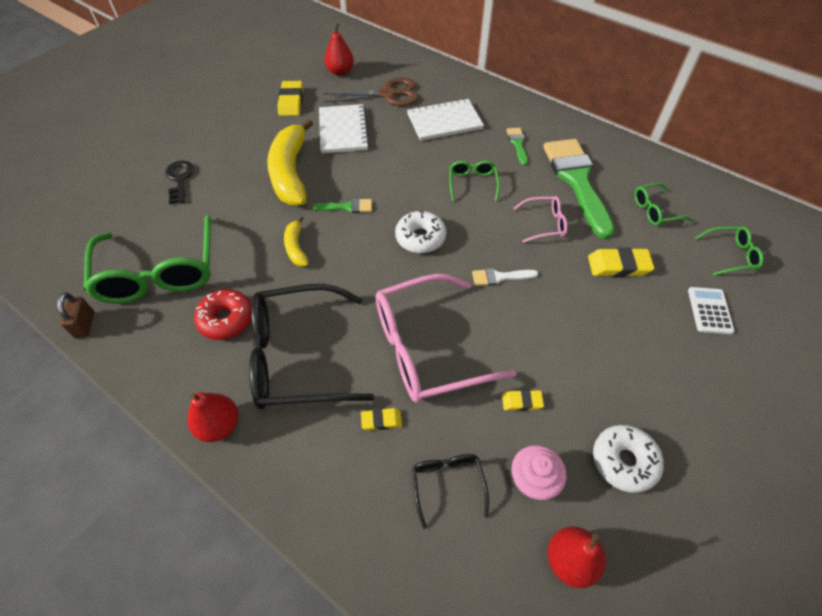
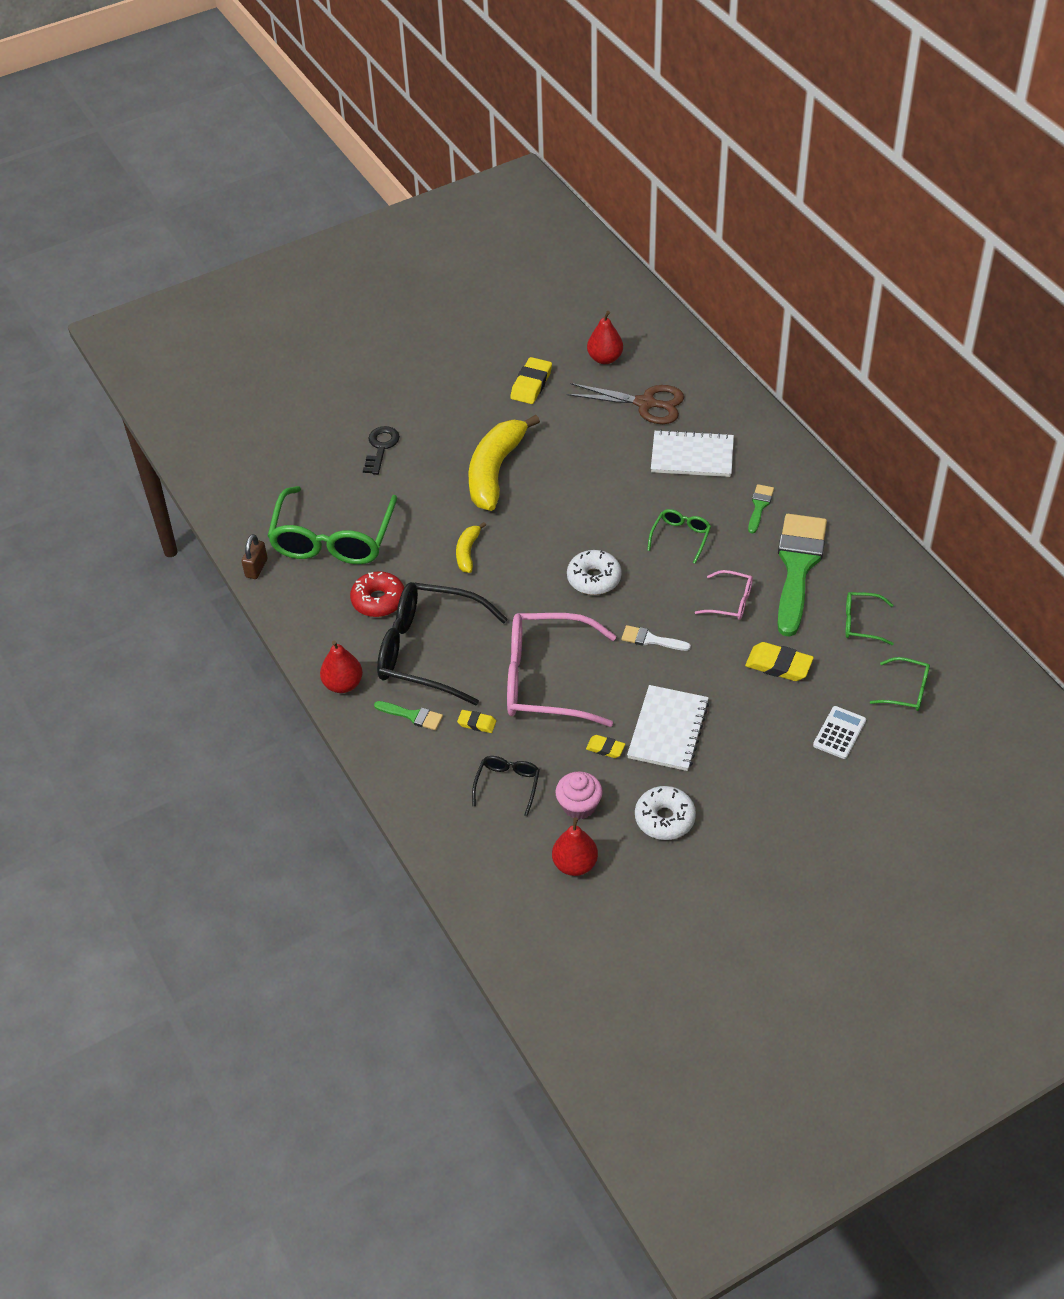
camera: 25 degrees right, 5 degrees down
green brush [312,198,372,213] -> green brush moved to [374,701,443,730]
white notebook [319,104,369,153] -> white notebook moved to [627,685,709,771]

